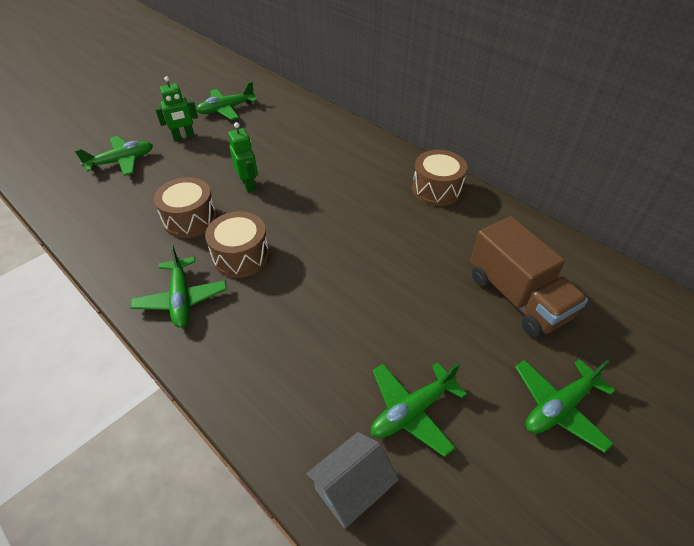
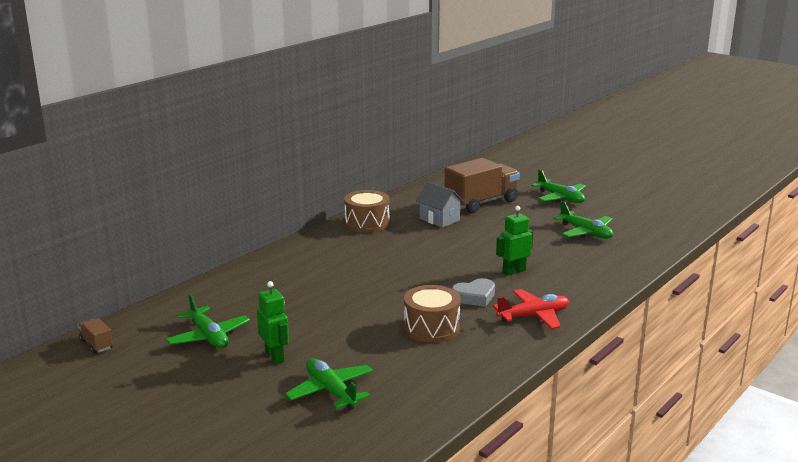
camera: 95 degrees left, 25 degrees down
green plane [131,245,227,328] -> red plane [493,289,569,329]
brown drum [205,211,270,278] -> grey heart [452,278,495,307]
green robot [228,122,258,192] -> green robot moved to [496,206,533,276]
grey house [306,432,399,529] -> grey house moved to [416,181,464,228]
none -> brown truck [78,318,113,354]

